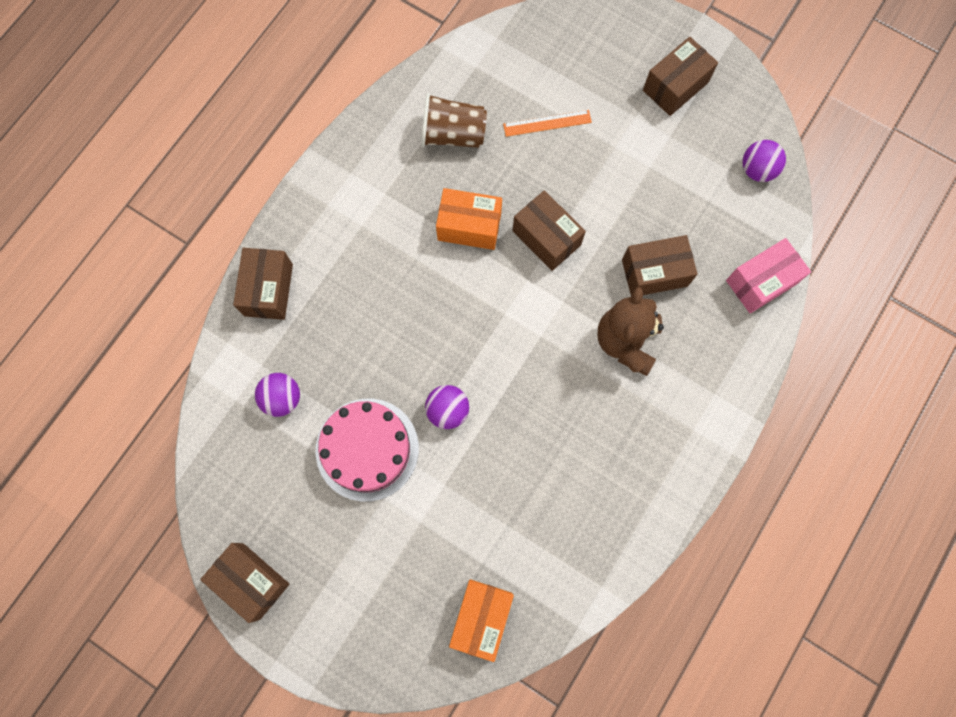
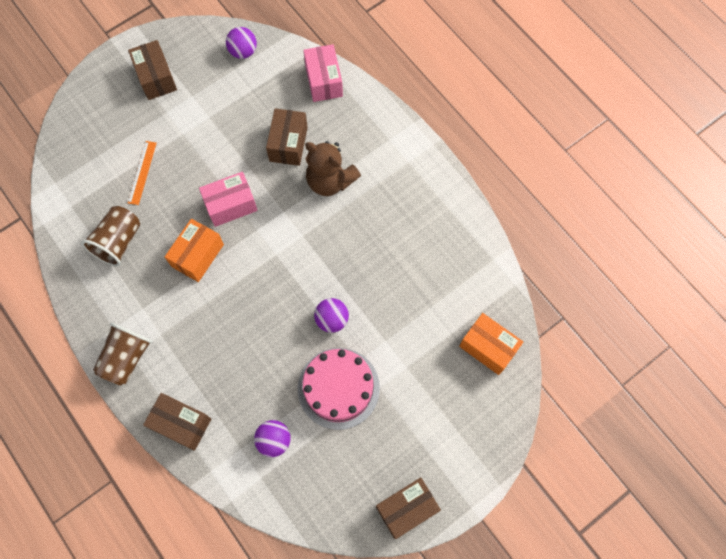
camera: 70 degrees left, 5 degrees down
brown box [513,190,586,271] -> pink box [199,172,258,227]
none -> brown cup [93,323,153,386]

